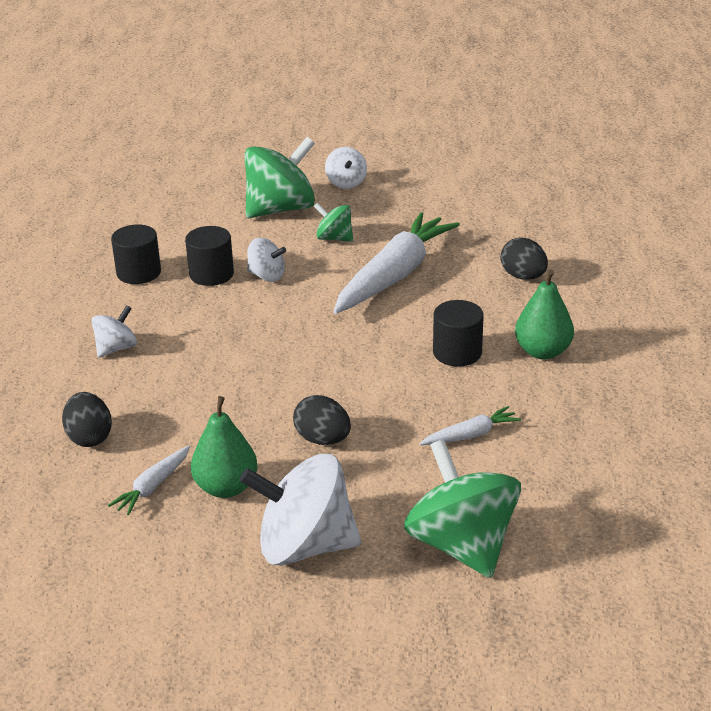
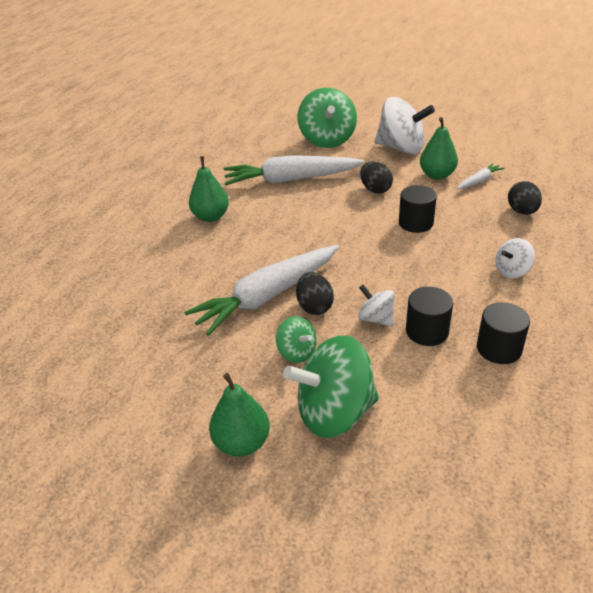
camera: 160 degrees left, 5 degrees up
white spinning top [325,147,367,189] -> green pear [209,373,270,457]
white carrot [419,406,521,445] -> white carrot [224,155,364,185], size x2.22
black cylinder [433,300,484,367] -> black cylinder moved to [399,185,437,233]
black egg [501,237,548,280] -> black egg moved to [296,272,334,315]

